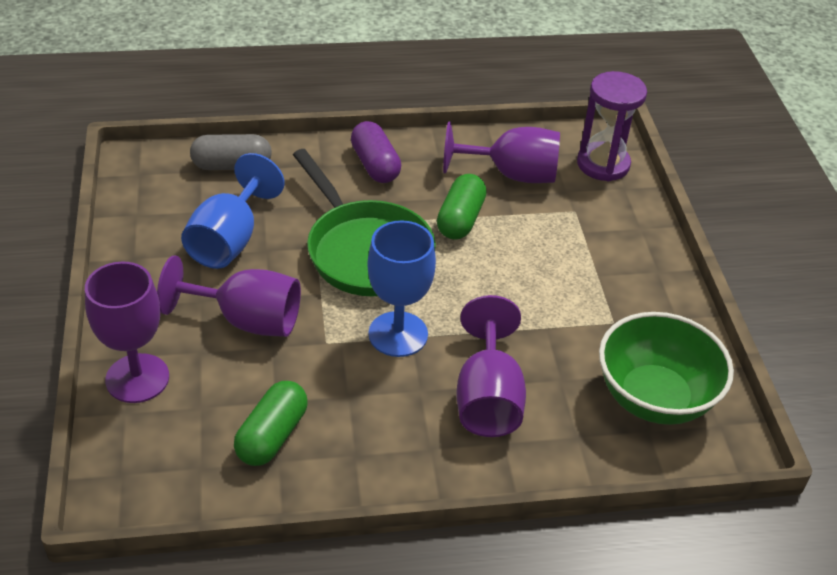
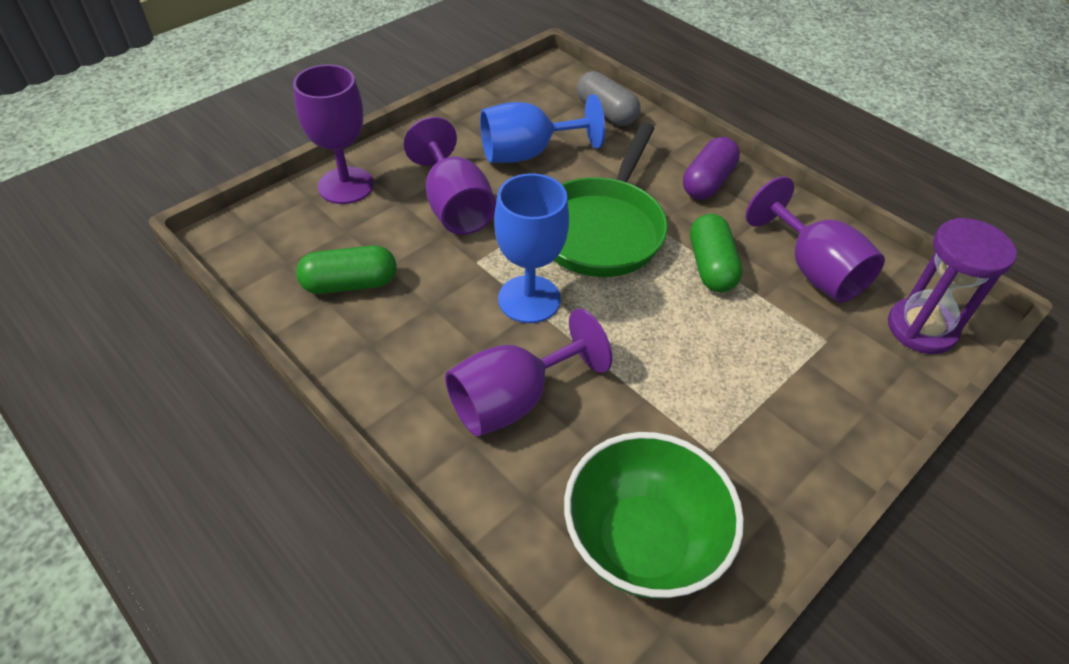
camera: 55 degrees right, 5 degrees up
green capsule [437,174,487,240] -> green capsule turned 75 degrees counterclockwise [690,214,743,292]

